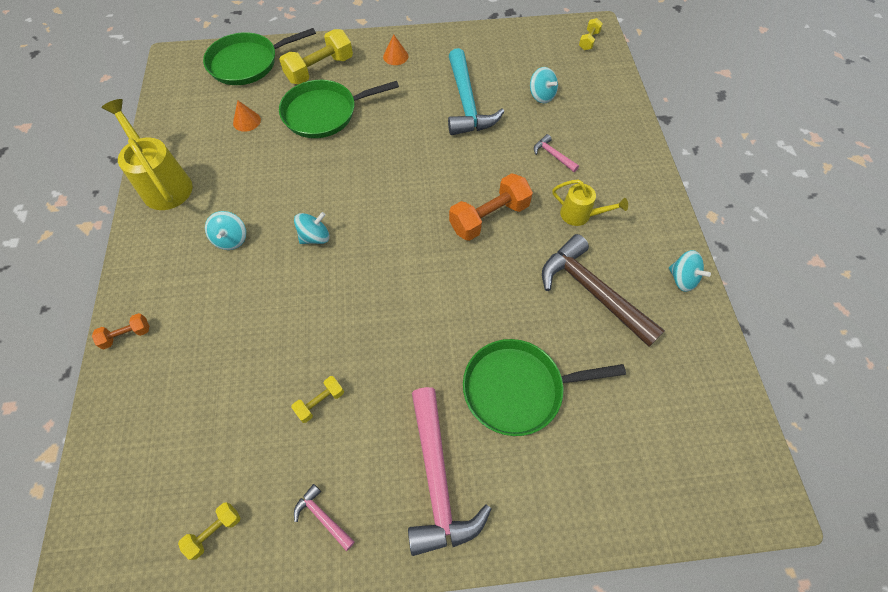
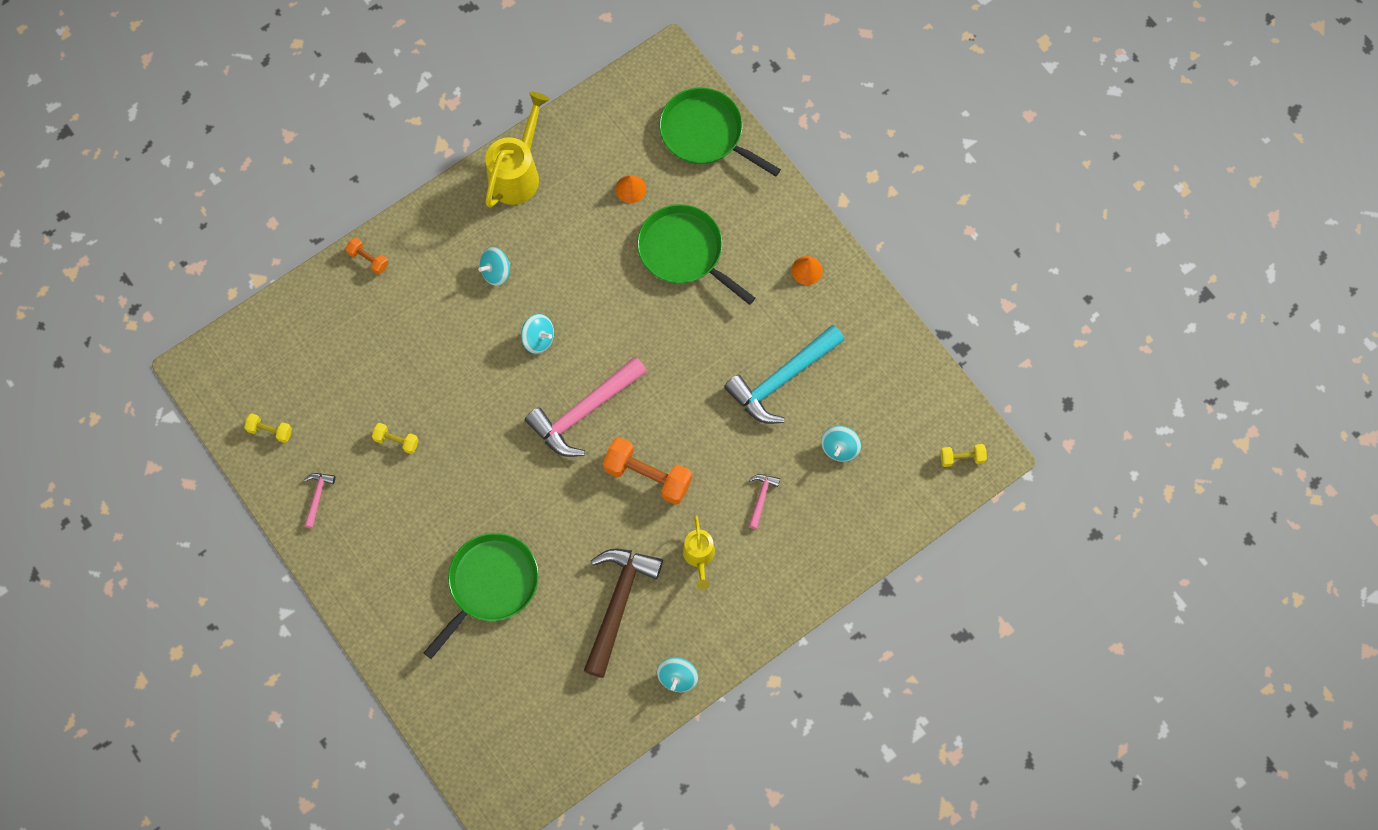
camera: 60 degrees right, 10 degrees up
yellow dumbbell [279,29,353,84] -> none
pink hammer [408,387,491,556] -> pink hammer moved to [525,356,647,457]
green pan [463,339,626,436] -> green pan turned 75 degrees clockwise [424,533,539,659]

